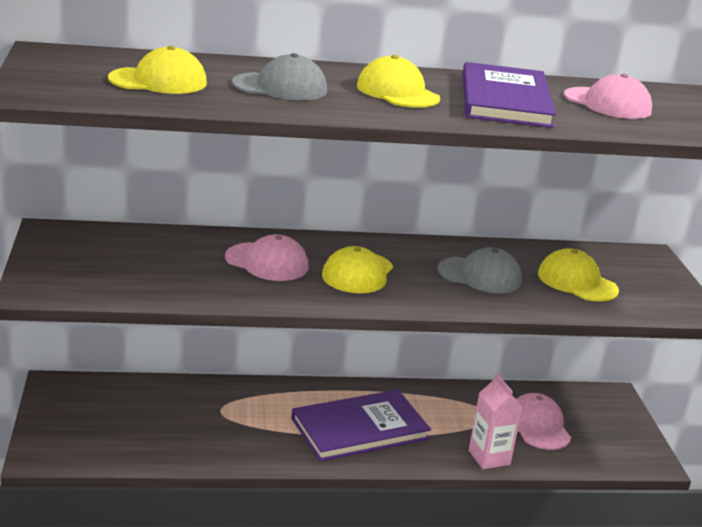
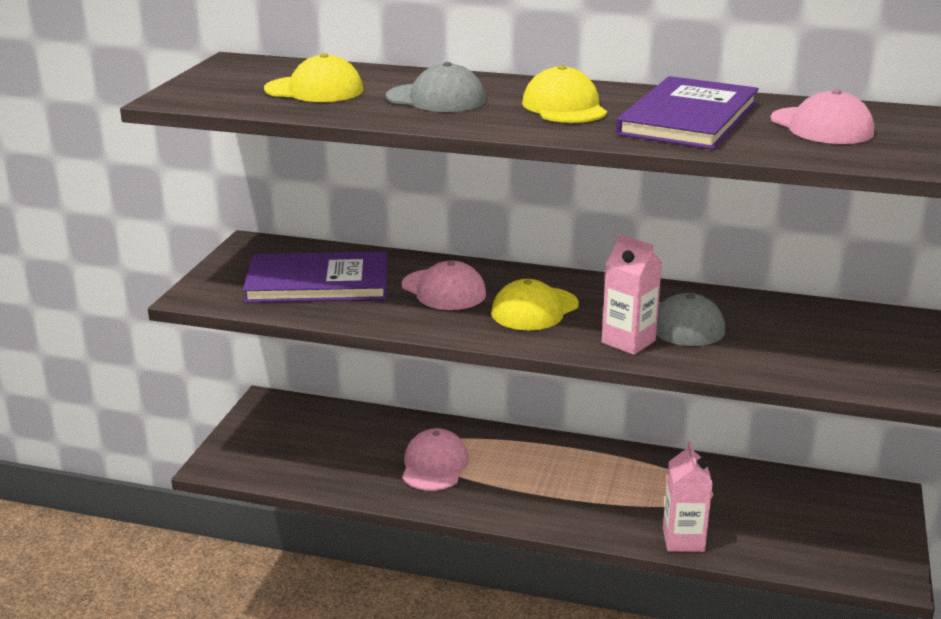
camera: 25 degrees right, 0 degrees up
purple book [291,390,431,462] -> purple book moved to [243,251,388,303]
pink cap [516,393,571,450] -> pink cap moved to [402,428,469,491]
yellow cap [538,248,619,302] -> none
none -> pink carton [602,234,662,355]

